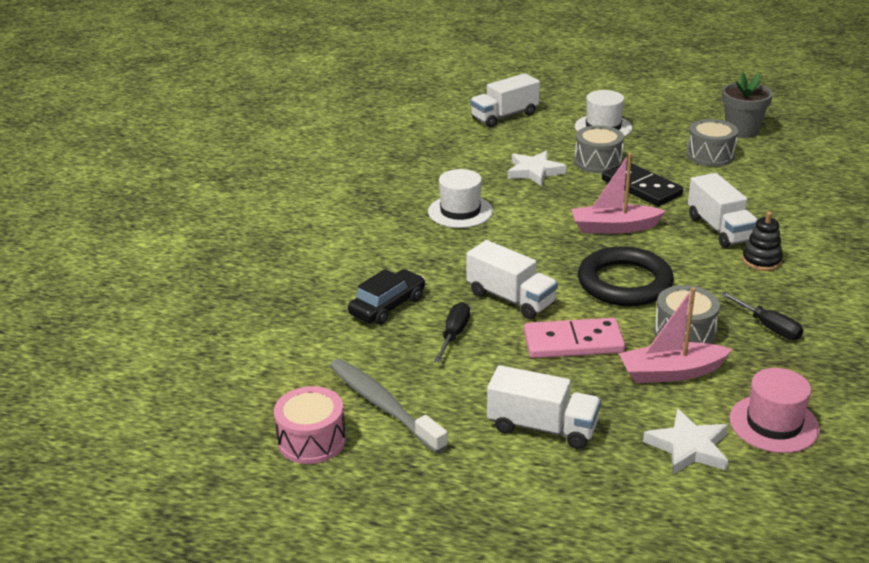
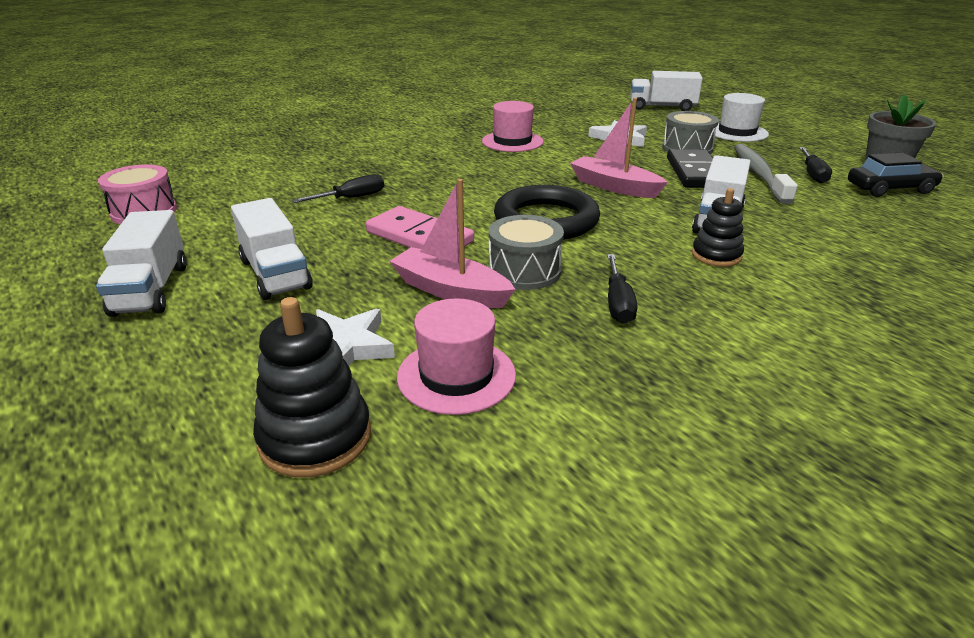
camera: 40 degrees right, 0 degrees up
grey toothbrush [330,359,448,454] -> grey toothbrush moved to [734,144,798,205]
black car [348,269,425,325] -> black car moved to [848,153,944,197]
white hat [428,169,493,228] -> pink hat [482,101,543,152]
white truck [466,240,558,319] -> white truck moved to [96,210,187,317]
grey drum [687,119,738,167] -> black screwdriver [799,147,832,184]
none -> black stacking toy [253,297,371,478]

